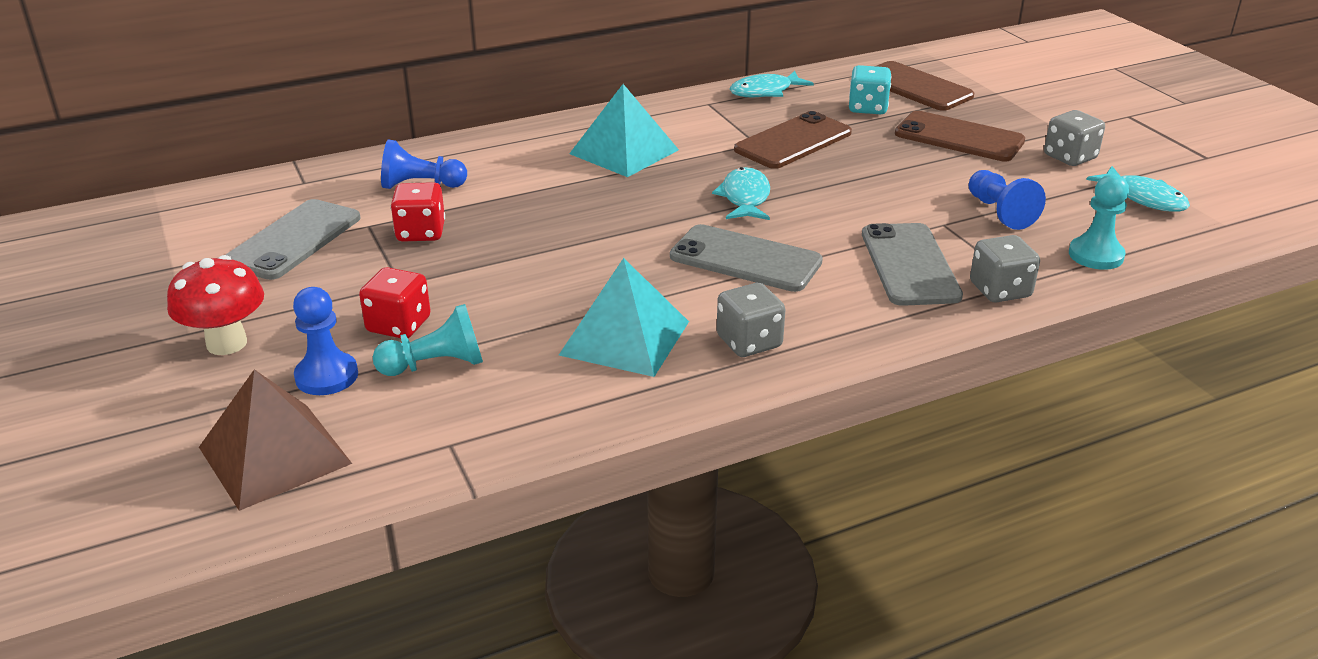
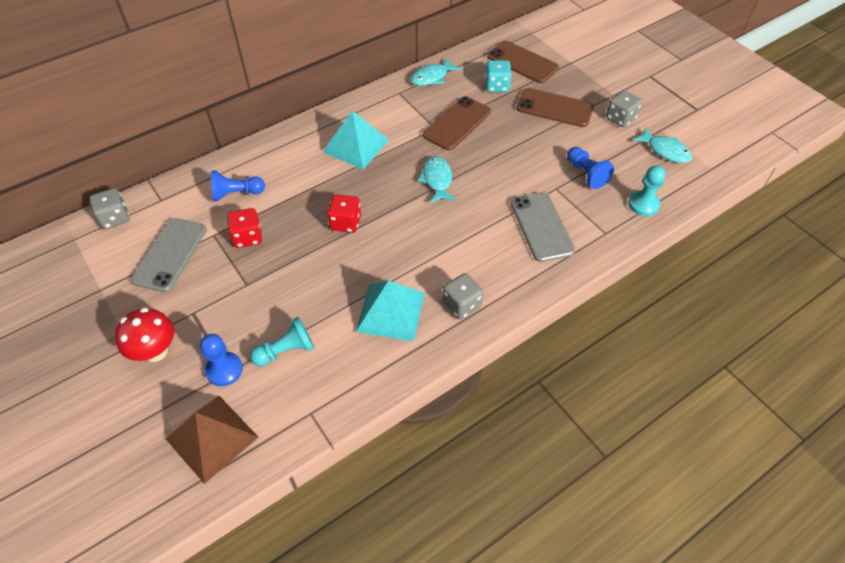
camera: 10 degrees left, 20 degrees up
red dice [359,267,431,338] -> red dice moved to [327,194,361,233]
grey phone [670,224,823,292] -> none
grey dice [970,235,1040,303] -> grey dice moved to [90,188,130,229]

